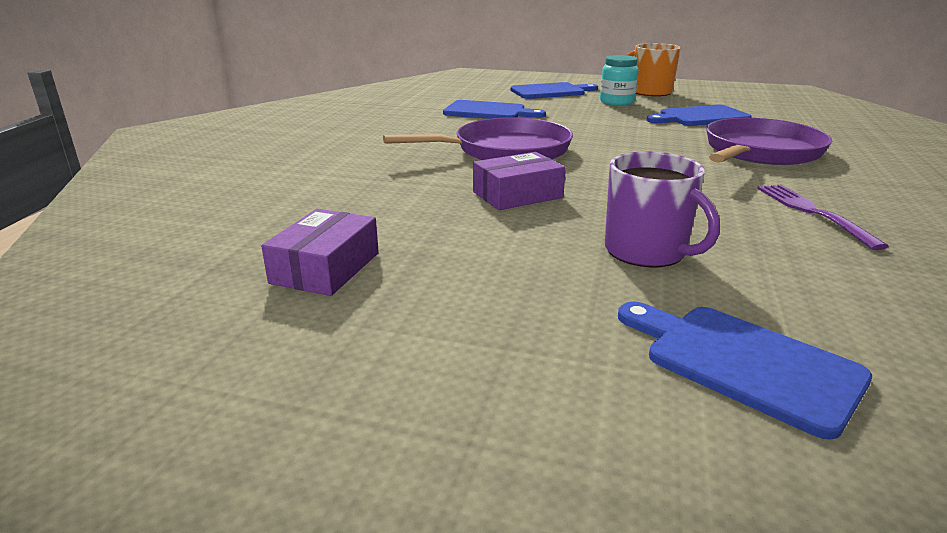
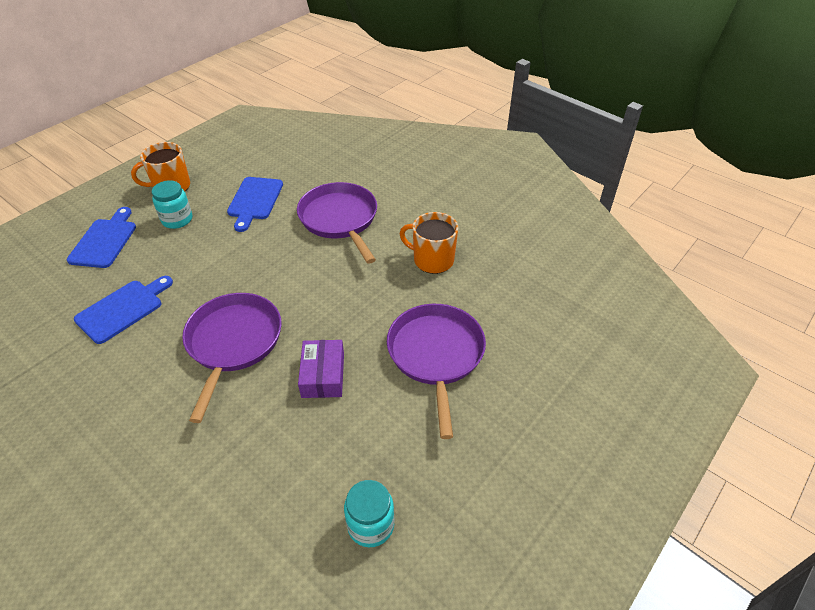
camera: 65 degrees left, 20 degrees up
purple box [261,209,379,296] -> turquoise jar [344,480,395,547]
purple mug [605,151,720,267] -> purple pan [387,304,486,439]
blue cutting board [618,302,872,440] -> none
purple fork [757,185,889,250] -> orange mug [400,212,458,274]

